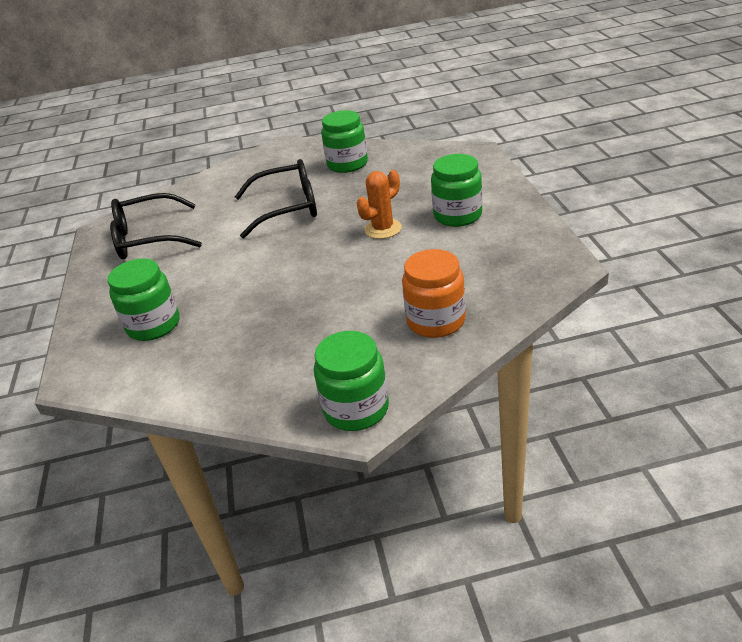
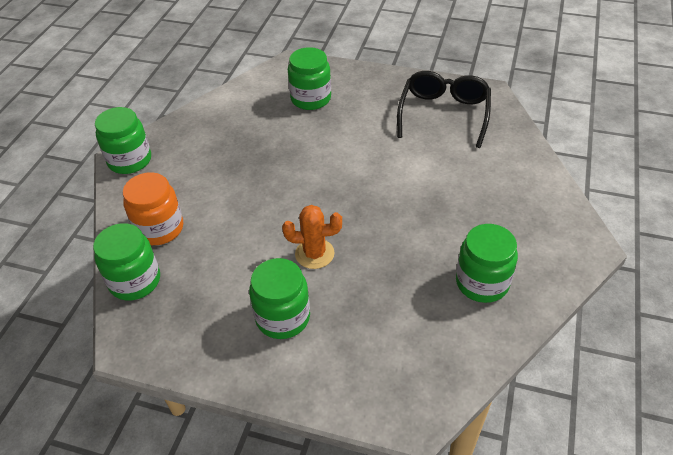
camera: 115 degrees right, 10 degrees up
black glasses [235,159,317,238] -> none
orange cactus [357,170,402,239] -> orange cactus turned 75 degrees counterclockwise [282,205,342,269]
none -> green jar [93,223,160,301]

